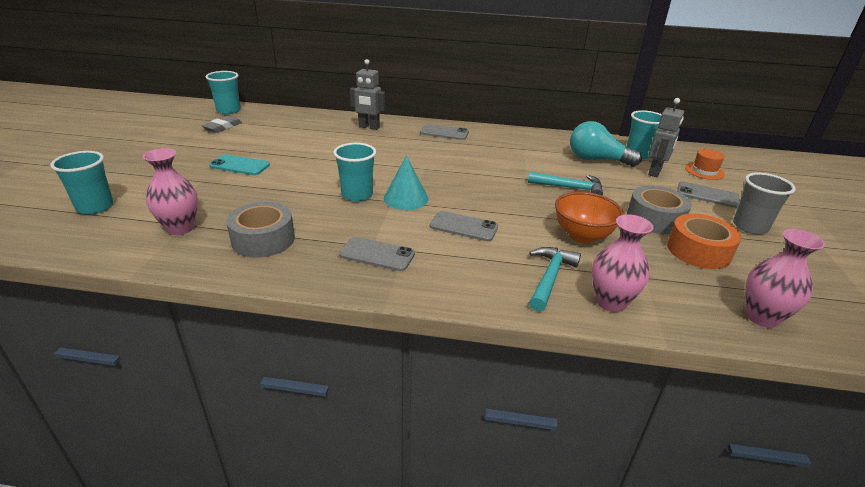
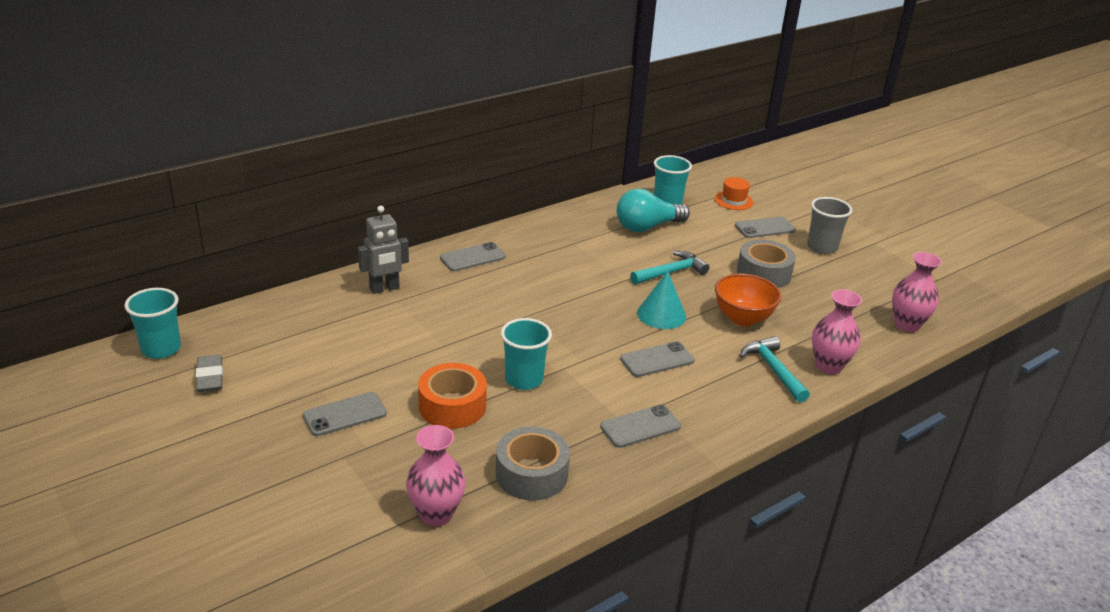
camera: 45 degrees left, 0 degrees up
turquoise cup [50,151,113,214] -> none
turquoise phone [209,154,270,175] -> grey phone [303,392,387,436]
turquoise cone [384,155,428,210] -> turquoise cone moved to [637,271,686,329]
grey robot [648,98,684,177] -> none
orange tape [667,214,741,269] -> orange tape moved to [418,363,487,429]

